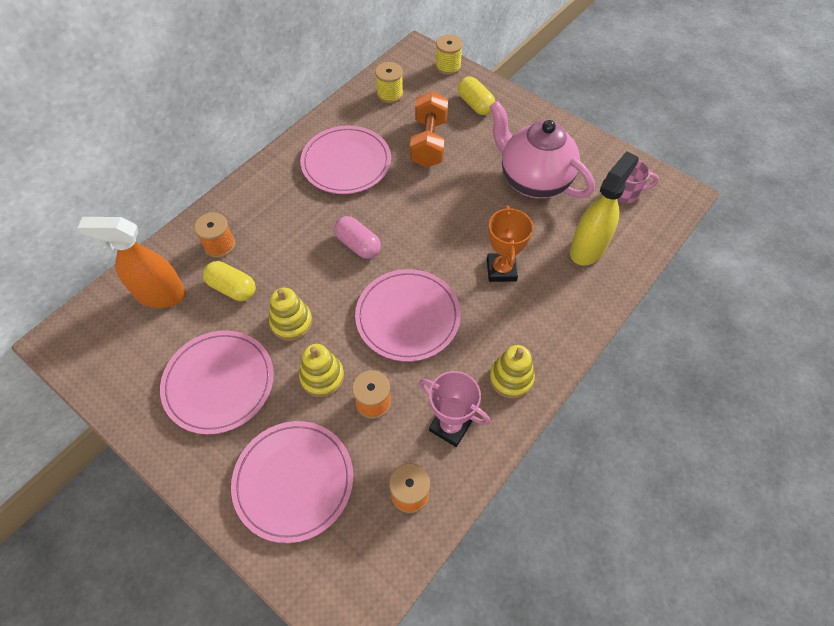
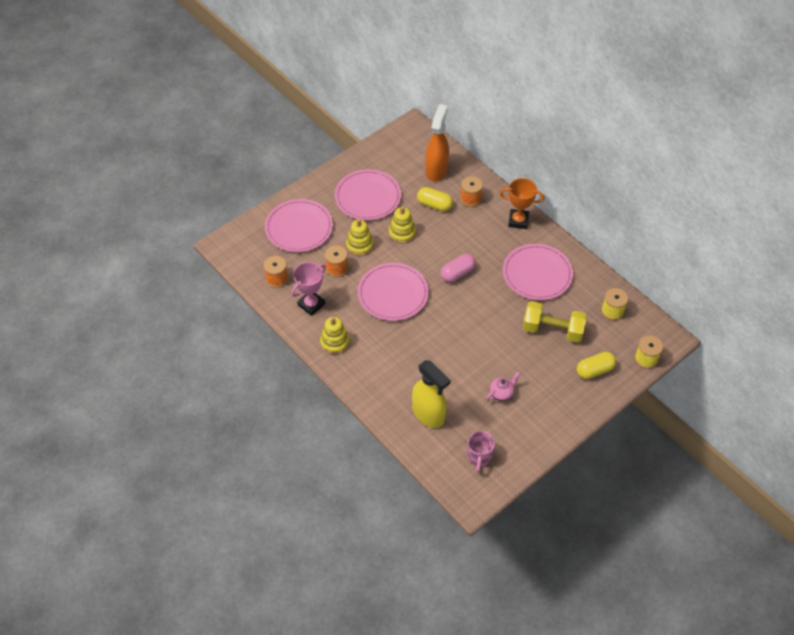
camera: 100 degrees right, 5 degrees down
yellow capsule [203,261,256,301] -> yellow capsule turned 75 degrees clockwise [417,187,453,211]
orange dumbbell [410,91,448,168] -> yellow dumbbell [523,301,587,342]
orange trophy [487,206,533,282] -> orange trophy moved to [500,178,545,229]
pink teapot [489,101,595,198] -> pink teapot [486,372,520,401], size x0.41

